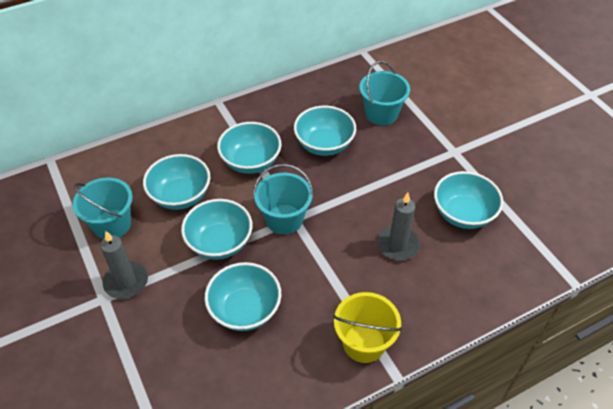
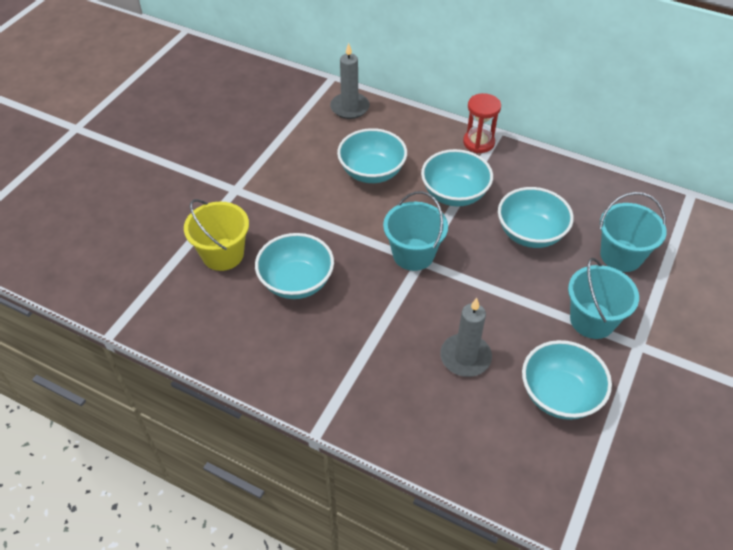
camera: 55 degrees right, 0 degrees up
turquoise bucket [73,178,133,239] -> turquoise bucket moved to [568,258,639,339]
grey candle [100,231,148,299] -> grey candle moved to [330,43,369,119]
turquoise bowl [181,199,253,260] -> none
yellow bucket [333,292,402,363] -> yellow bucket moved to [184,199,249,271]
none -> red hourglass [463,93,501,153]

